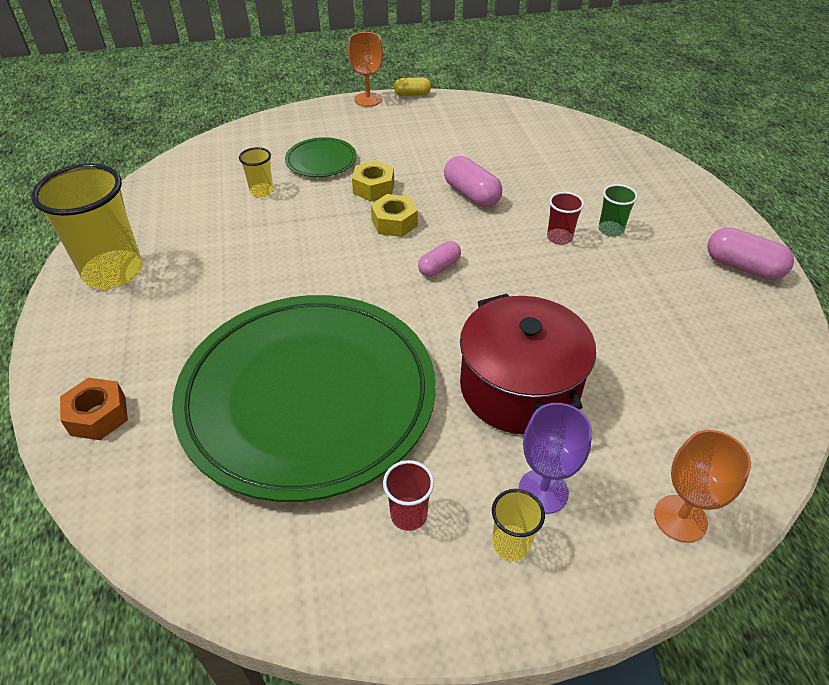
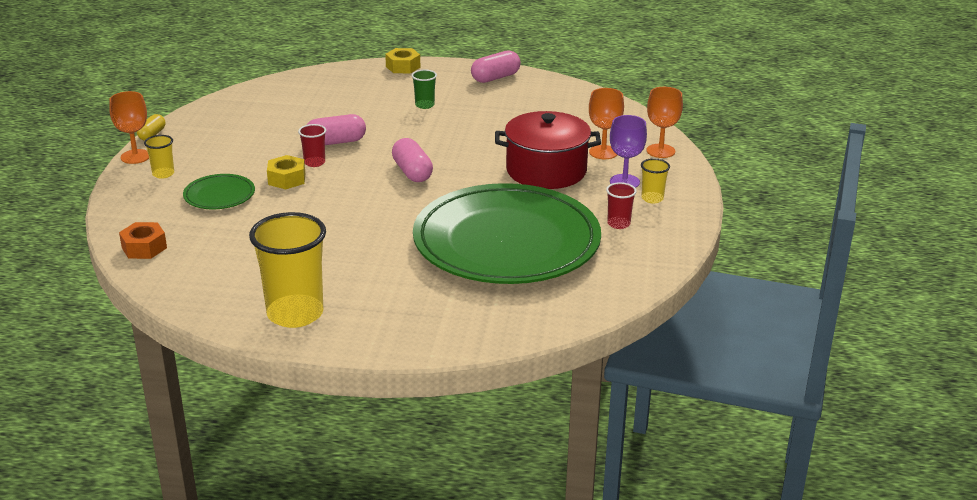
camera: 70 degrees left, 15 degrees down
orange nut [60,378,128,440] -> orange nut moved to [119,222,167,259]
yellow cup [239,147,274,197] -> yellow cup moved to [144,135,174,179]
yellow nut [371,194,418,237] -> yellow nut moved to [385,48,420,73]
pink capsule [418,241,461,277] -> pink capsule [392,138,433,182], size x1.58
red cup [547,192,584,245] -> red cup moved to [298,124,326,167]
none -> orange goblet [589,88,624,159]

